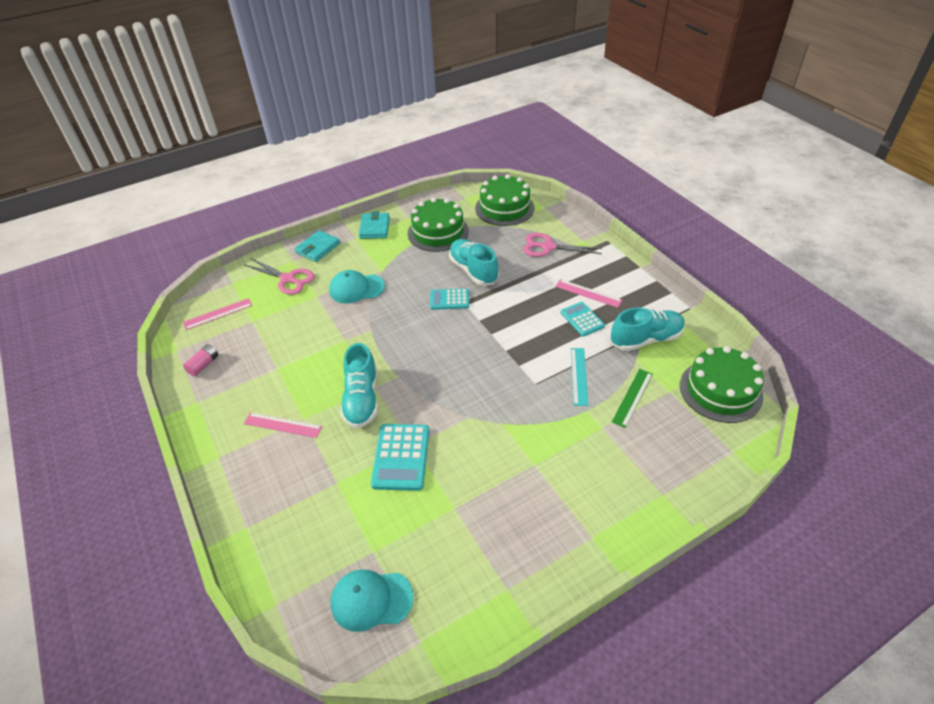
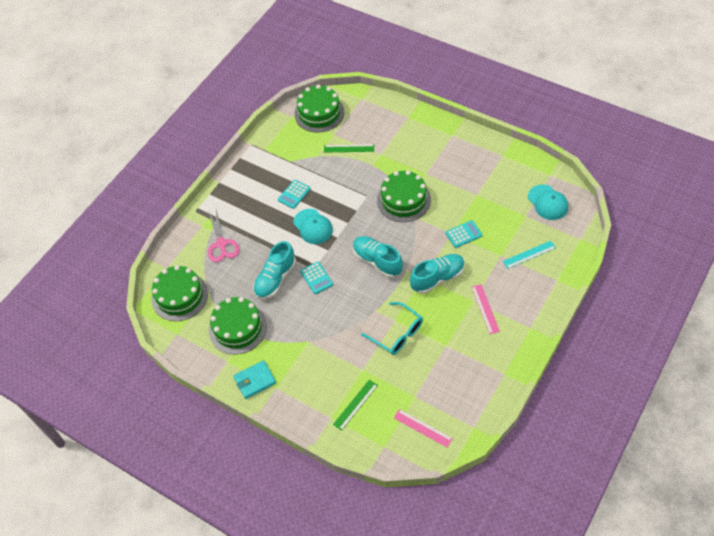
camera: 115 degrees left, 10 degrees up
pink battery [183,344,218,376] -> none
pink scissors [245,258,315,295] -> green ruler [333,380,378,431]
turquoise wallet [294,230,340,262] -> none
turquoise cap [329,270,385,303] -> turquoise cap moved to [293,209,333,244]
turquoise calculator [371,424,429,491] -> turquoise calculator [446,220,482,248], size x0.65
pink ruler [555,279,622,308] -> none
turquoise ruler [571,348,588,406] -> turquoise ruler moved to [503,241,556,269]
turquoise shoe [611,307,685,351] -> turquoise shoe moved to [353,236,403,278]
none -> turquoise glasses [361,302,423,355]
none -> green cake [377,170,431,222]

